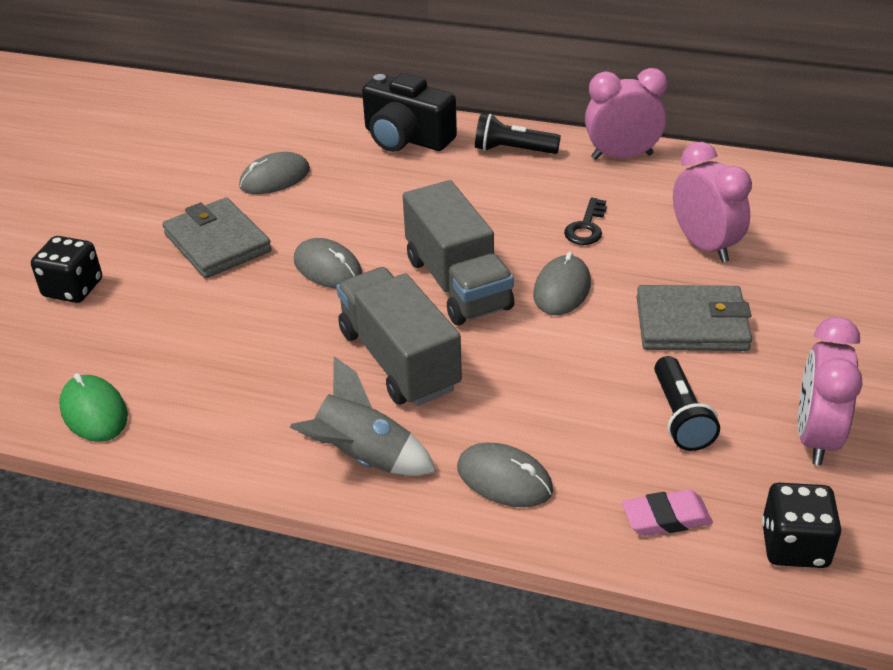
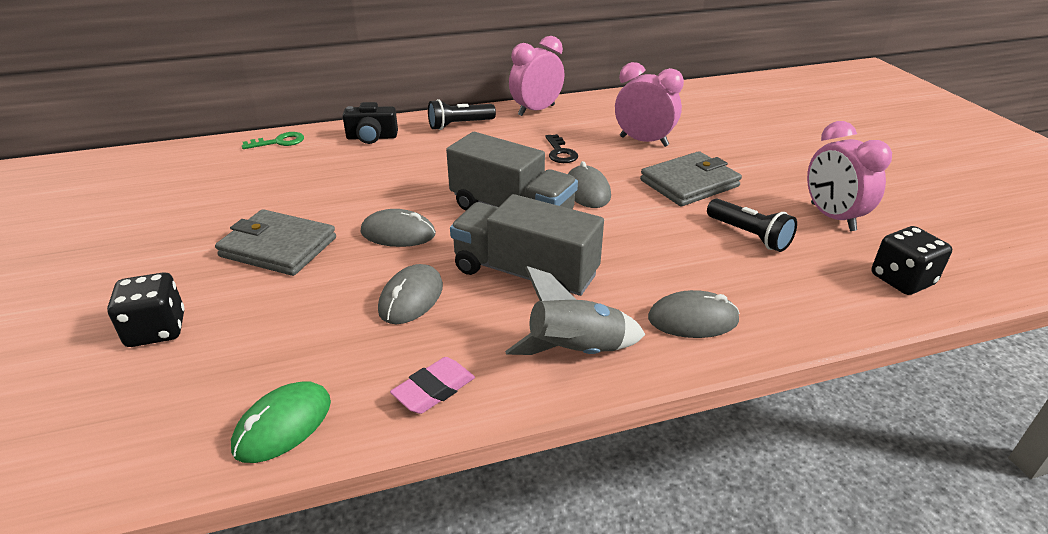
camera: 35 degrees left, 5 degrees down
green mouse [59,373,128,442] -> green mouse turned 75 degrees counterclockwise [231,381,331,463]
grey mouse [239,152,310,194] -> grey mouse moved to [378,264,443,324]
black camera [362,73,457,152] -> black camera [343,102,398,144], size x0.66
pink eraser [622,490,713,536] -> pink eraser moved to [390,357,475,414]
none -> green key [242,132,304,149]

